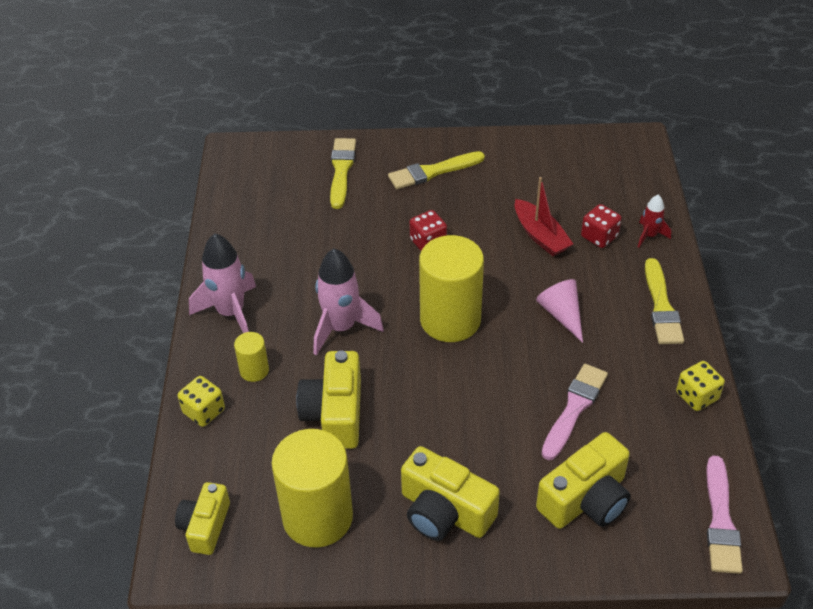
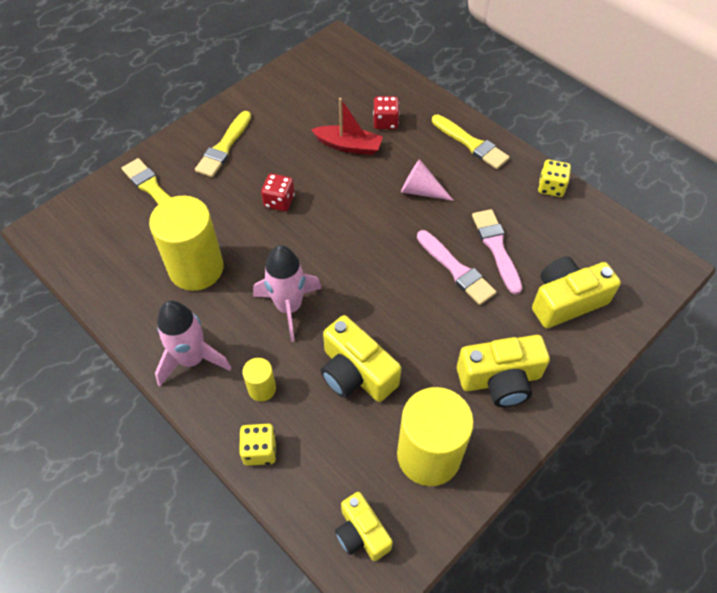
camera: 45 degrees left, 10 degrees up
yellow cylinder [419,235,484,342] -> yellow cylinder moved to [149,196,224,291]
yellow camera [536,432,631,529] -> yellow camera turned 120 degrees counterclockwise [532,257,621,328]
red rocket [638,195,671,247] -> none
pink brush [707,456,743,574] -> pink brush moved to [417,230,496,305]

